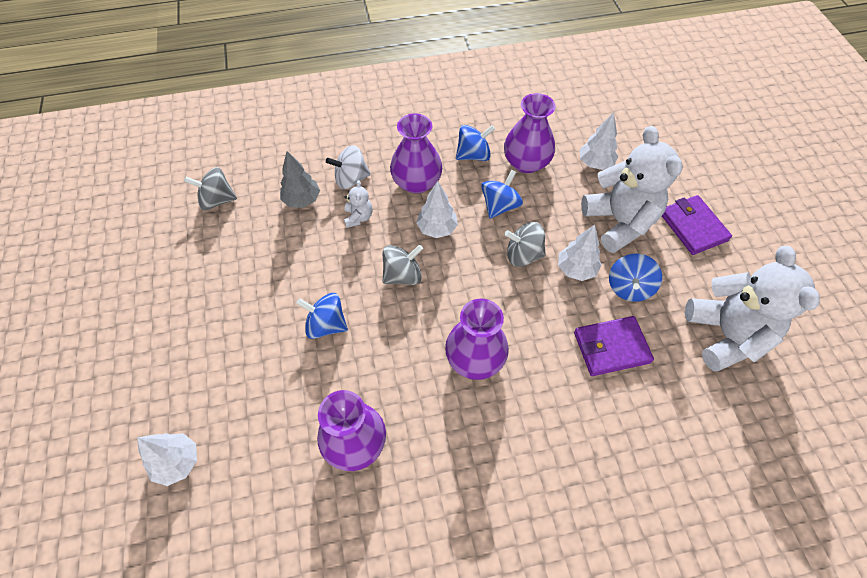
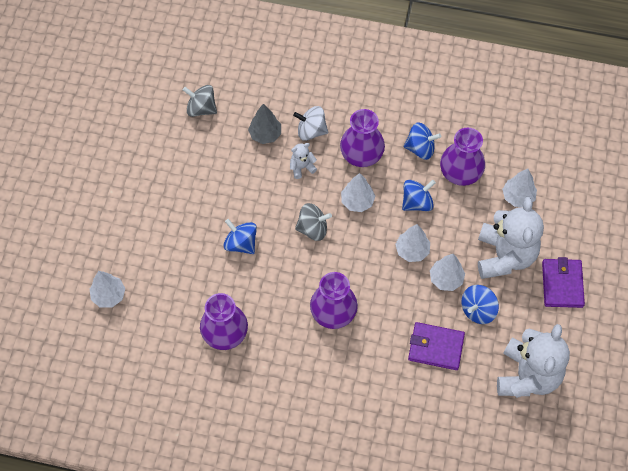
camera: 25 degrees right, 5 degrees up
white teddy bear [344,180,373,228] -> white teddy bear turned 135 degrees counterclockwise [290,143,317,179]
grey spinning top [504,222,546,267] -> white tree [395,224,430,262]

